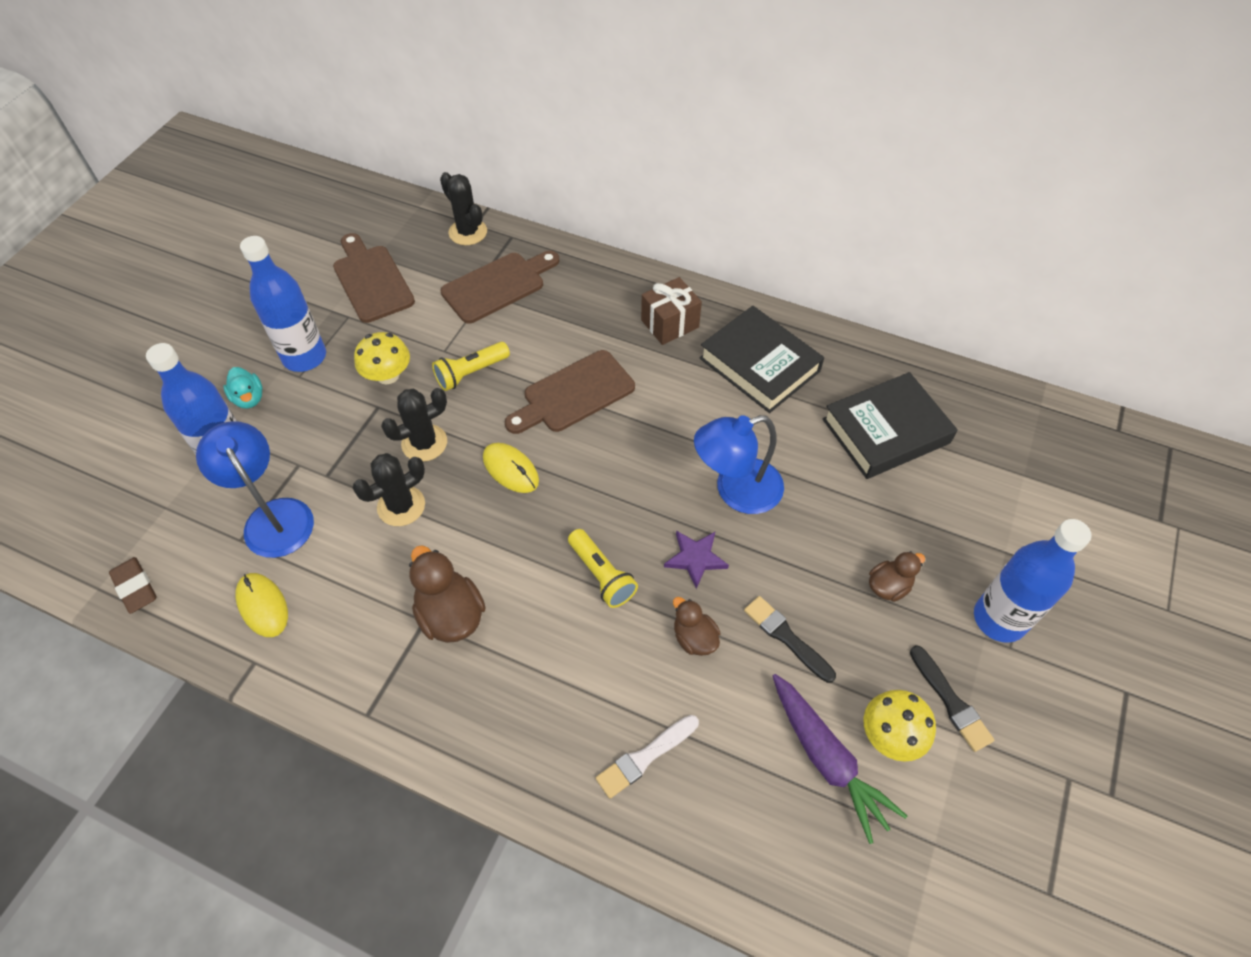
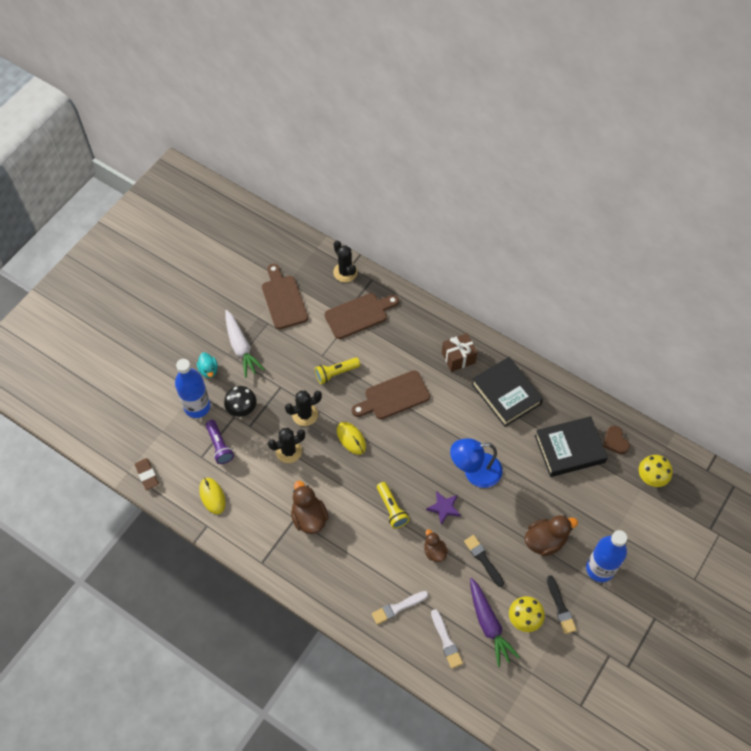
camera: 10 degrees right, 5 degrees up
blue lamp [196,421,314,558] -> purple flashlight [206,420,234,464]
blue bottle [240,236,326,372] -> white carrot [225,310,265,378]
yellow mushroom [354,332,410,384] -> yellow mushroom moved to [639,455,673,487]
brown duck [869,551,925,602] -> brown duck [524,515,578,556], size x1.63
none -> black mushroom [224,386,257,417]
none -> white brush [431,609,463,668]
none -> brown heart [603,426,630,454]

